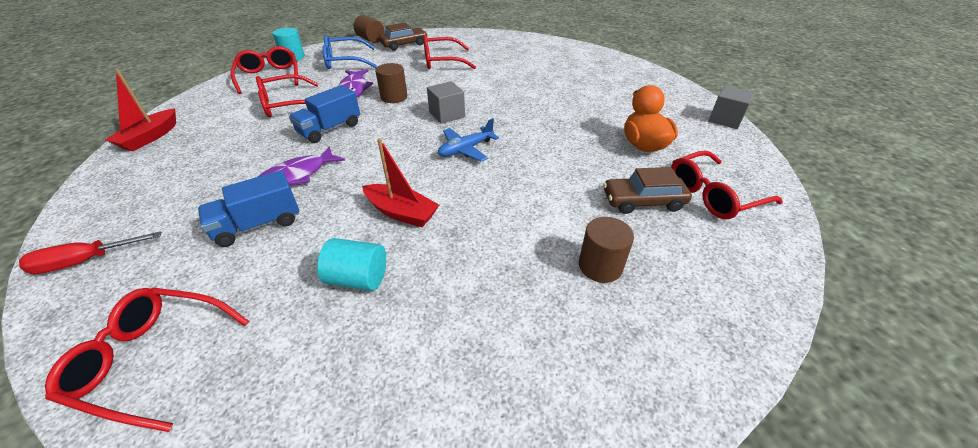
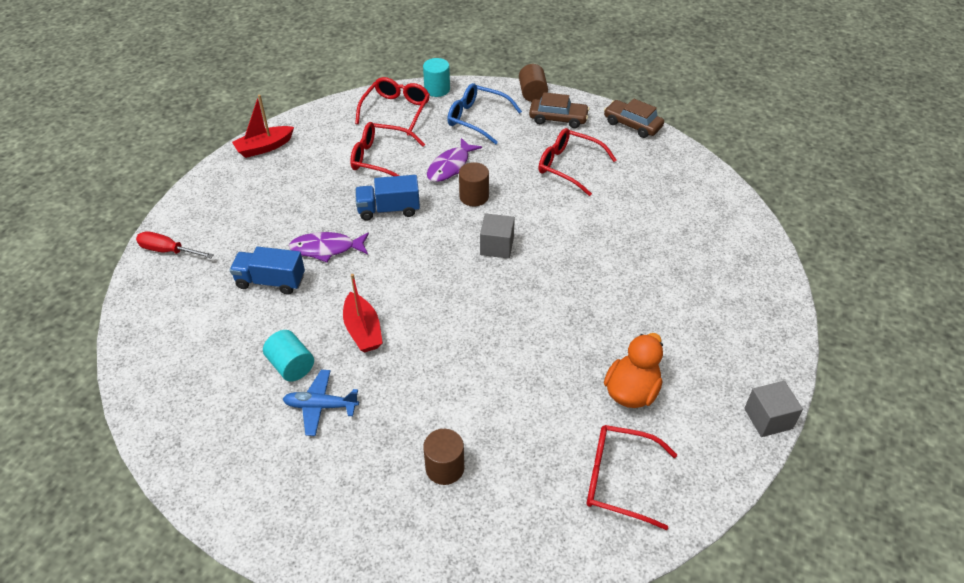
camera: 40 degrees right, 5 degrees up
red glasses [45,287,249,432] -> none
blue plane [438,118,499,162] -> blue plane moved to [283,370,359,436]
brown car [603,167,692,214] -> brown car moved to [604,99,664,138]

